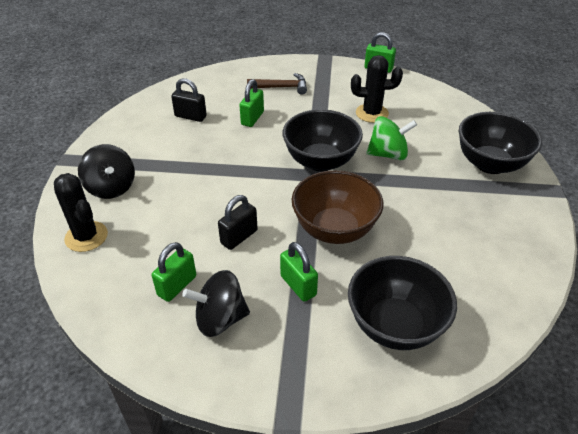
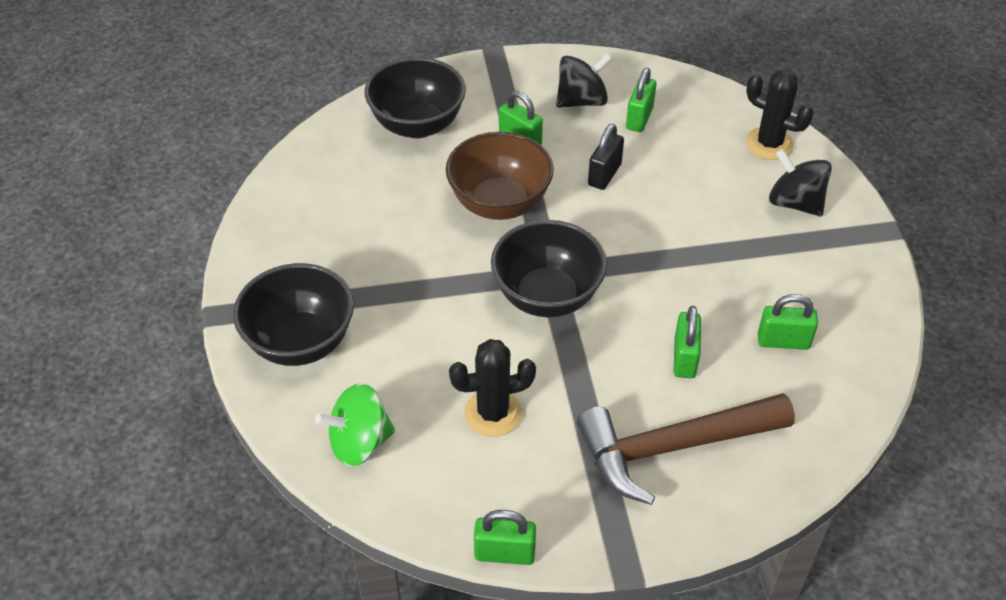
camera: 165 degrees right, 5 degrees up
black padlock [171,78,207,122] -> green padlock [758,294,818,350]
brown hammer [247,73,307,95] -> brown hammer [577,393,795,505], size x1.85
green spinning top [366,116,417,160] -> green spinning top moved to [315,383,395,467]

